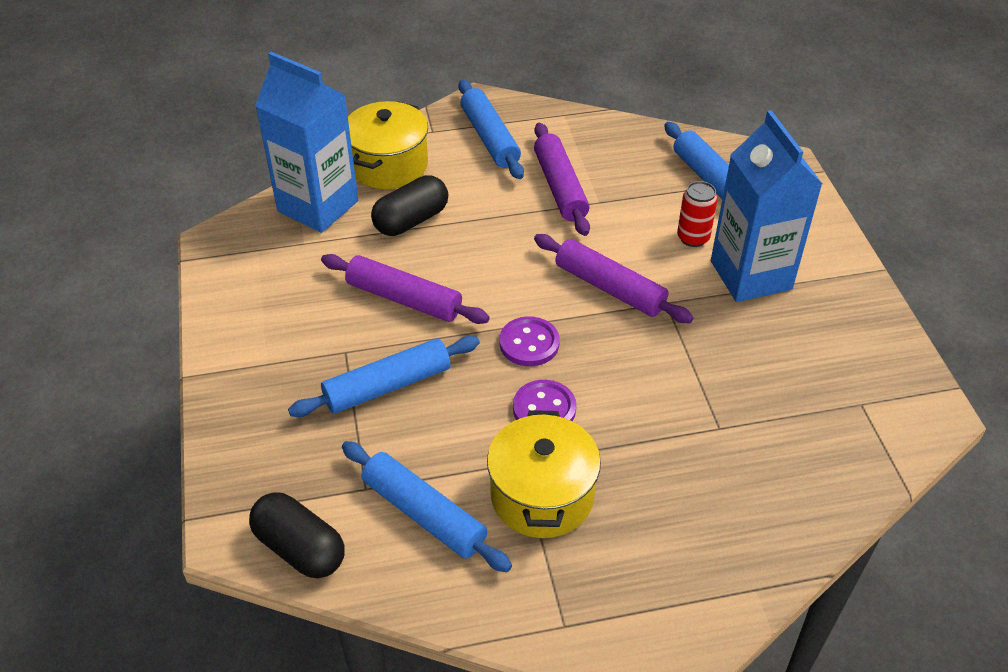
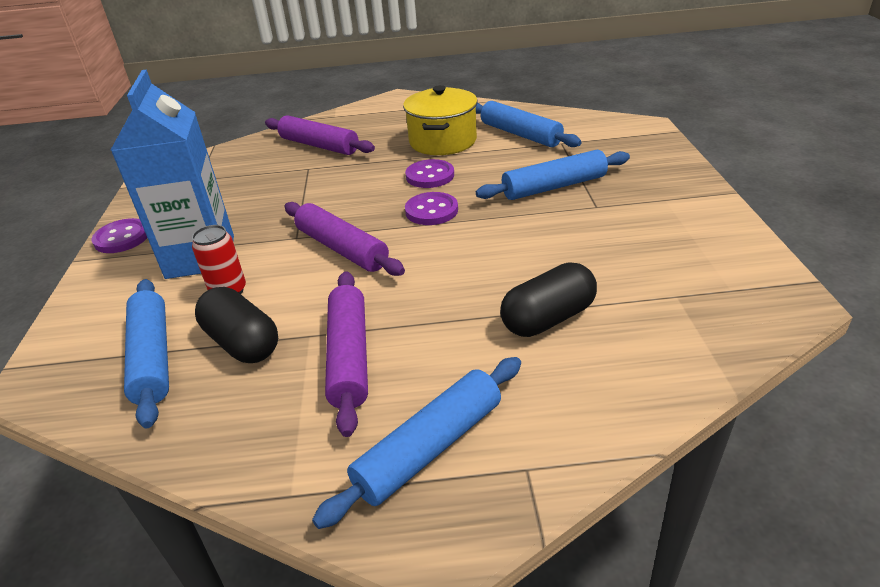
camera: 170 degrees left, 10 degrees down
black capsule [249,492,345,578] -> black capsule moved to [195,287,278,363]
blue carton [255,52,358,233] -> none
purple rolling pin [321,254,490,324] -> purple rolling pin moved to [265,115,375,155]
yellow pot [348,101,428,189] -> none
blue rolling pin [459,80,524,179] -> blue rolling pin turned 60 degrees clockwise [312,357,521,529]
none -> purple button [92,218,147,253]

